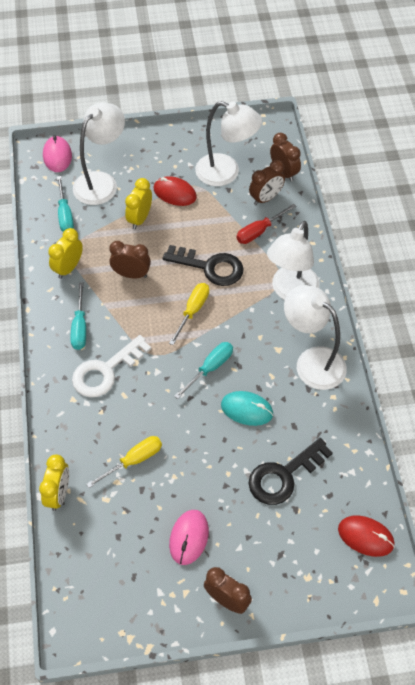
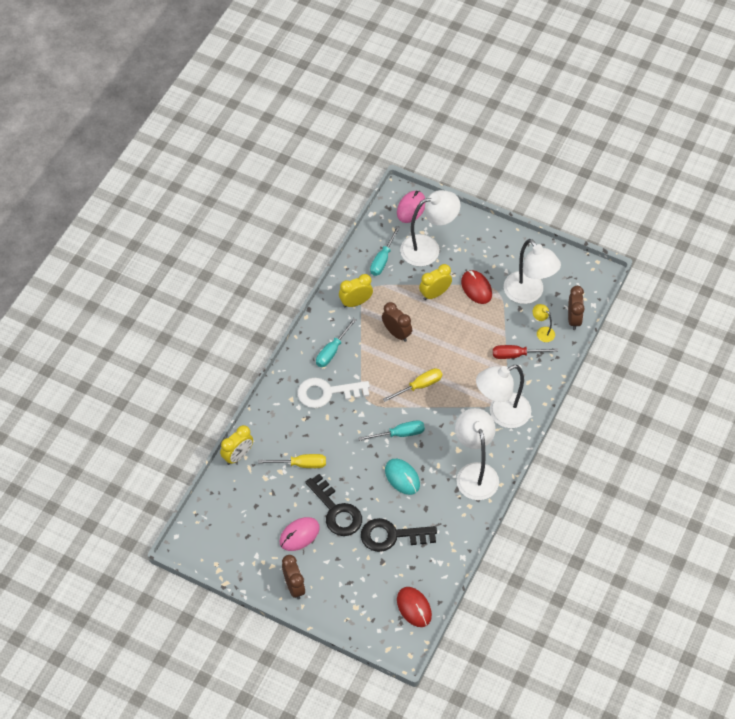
camera: 35 degrees right, 0 degrees up
black key [163,245,244,286] -> black key moved to [305,474,362,536]
brown clock [249,160,285,205] -> yellow lamp [533,304,555,342]

